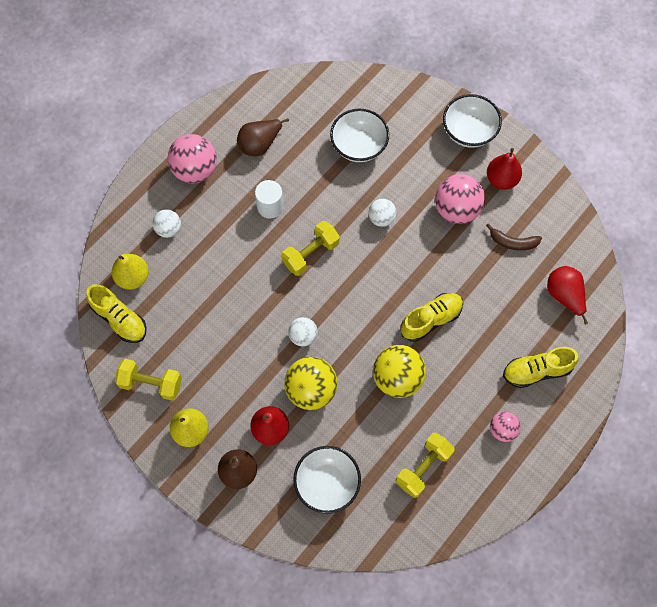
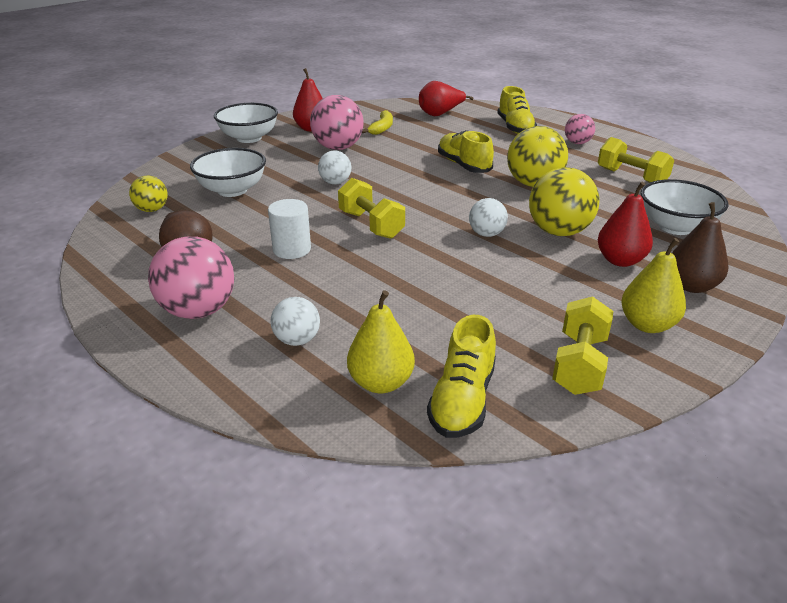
camera: 85 degrees left, 35 degrees down
yellow shoe [86,284,147,343] -> yellow shoe turned 150 degrees clockwise [427,315,496,438]
brown banana [486,223,542,250] -> yellow banana [362,110,393,135]
none -> yellow ball [129,175,168,212]

